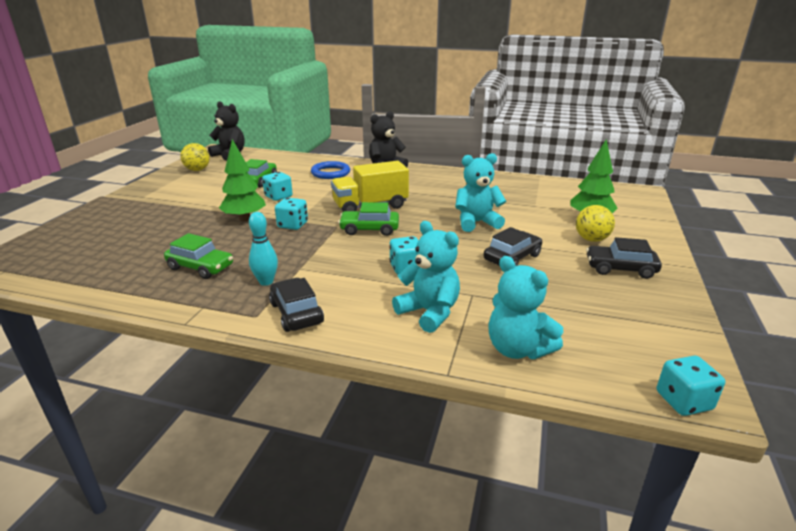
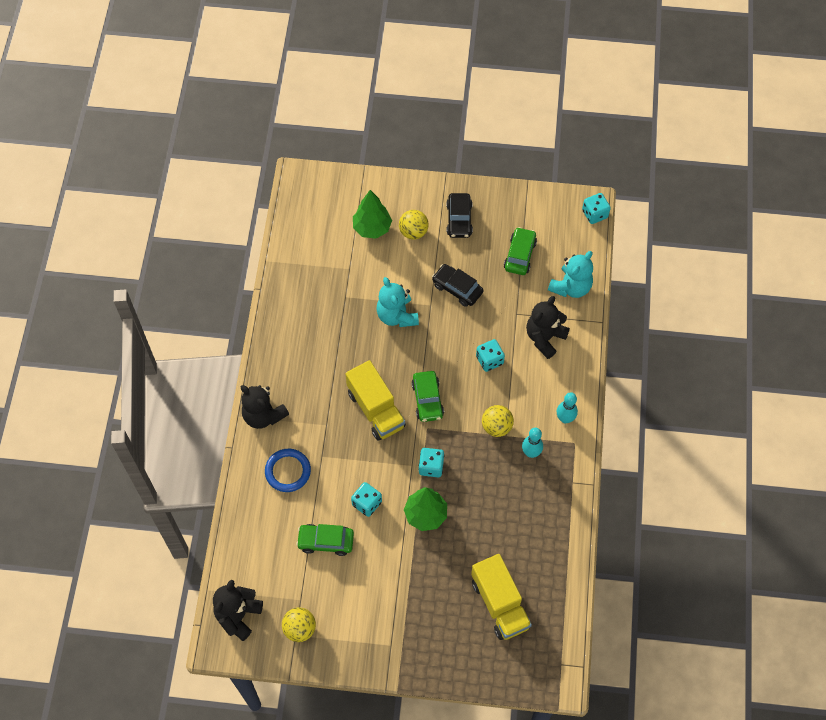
camera: 100 degrees left, 35 degrees up
green car [164,233,233,279] -> green car moved to [504,227,537,275]
black car [269,278,324,332] -> turquoise bowling pin [557,392,578,424]
turquoise teddy bear [392,221,460,333] -> black teddy bear [526,296,570,359]
none -> yellow truck [471,554,532,640]
none -> yellow ball [482,405,514,437]

